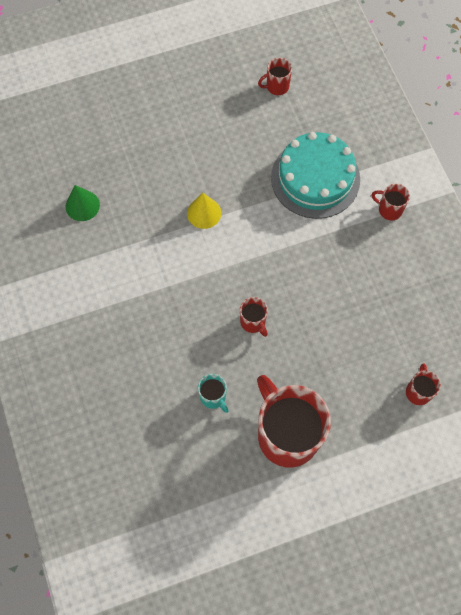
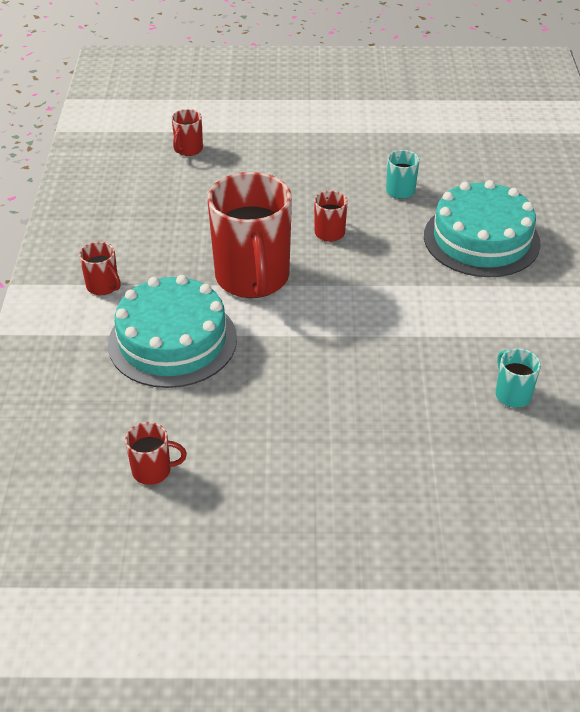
camera: 160 degrees left, 25 degrees down
green cone [66,185,100,221] -> turquoise mug [496,349,541,408]
yellow cone [187,193,221,229] -> none
red mug [257,375,331,468] -> red mug moved to [207,172,292,298]
none -> turquoise cake [424,180,541,277]

